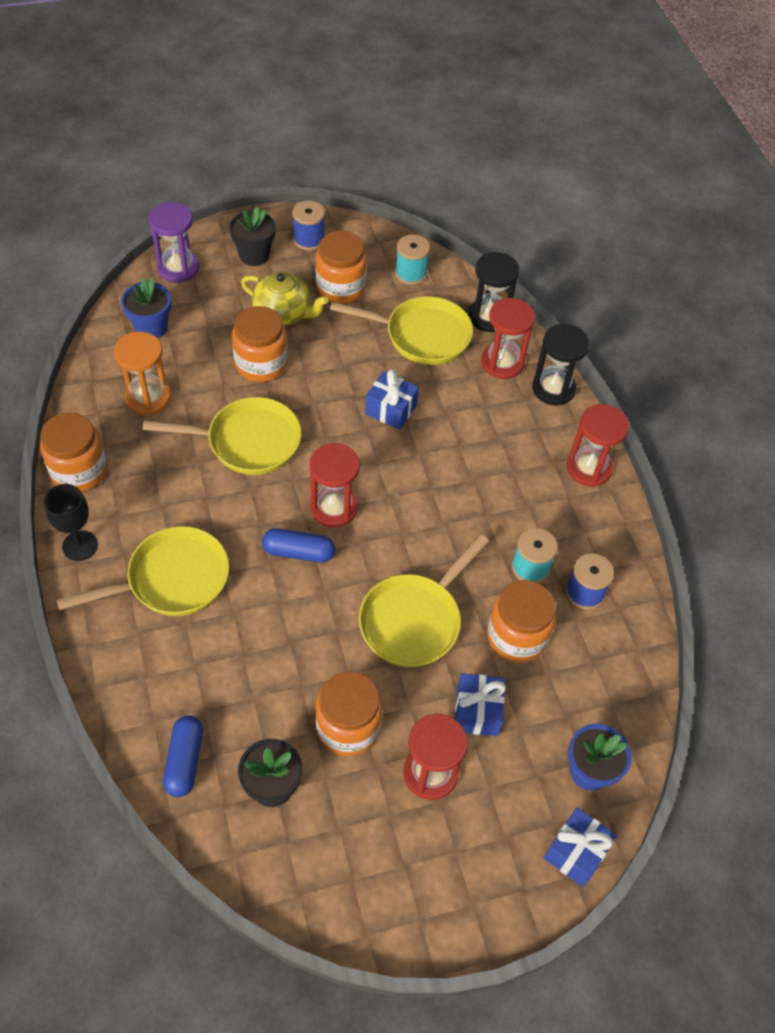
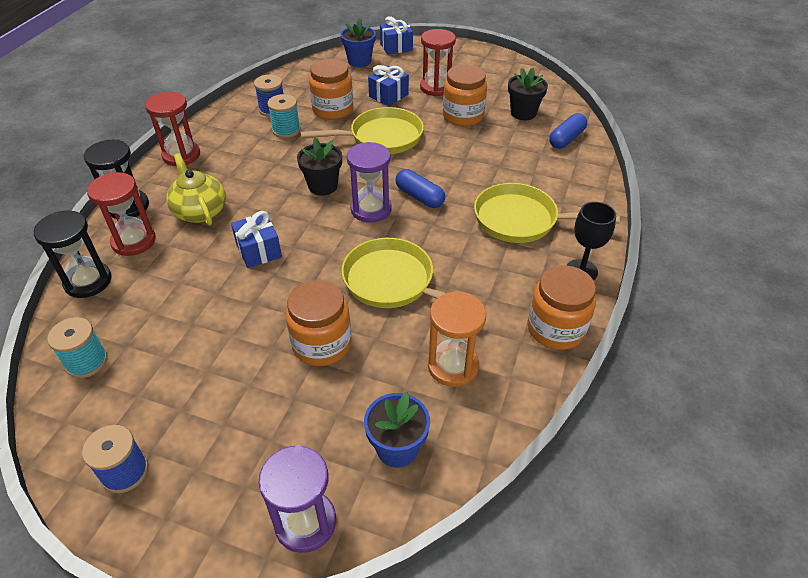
camera: 140 degrees left, 10 degrees down
black flower pot [229,206,276,266] -> black flower pot moved to [297,137,342,196]
yellow teapot [241,272,329,326] -> yellow teapot moved to [166,153,226,225]
red hourglass [309,443,360,528] -> purple hourglass [347,142,392,223]
orange jar [315,231,367,304] -> none
yellow pan [330,296,473,365] -> none

